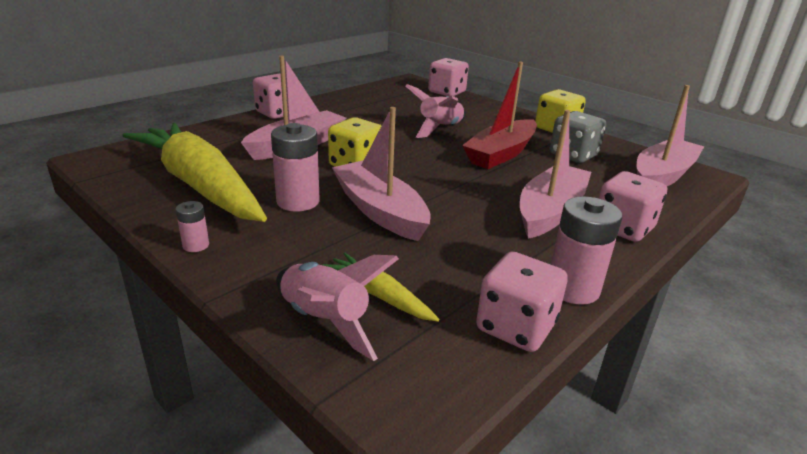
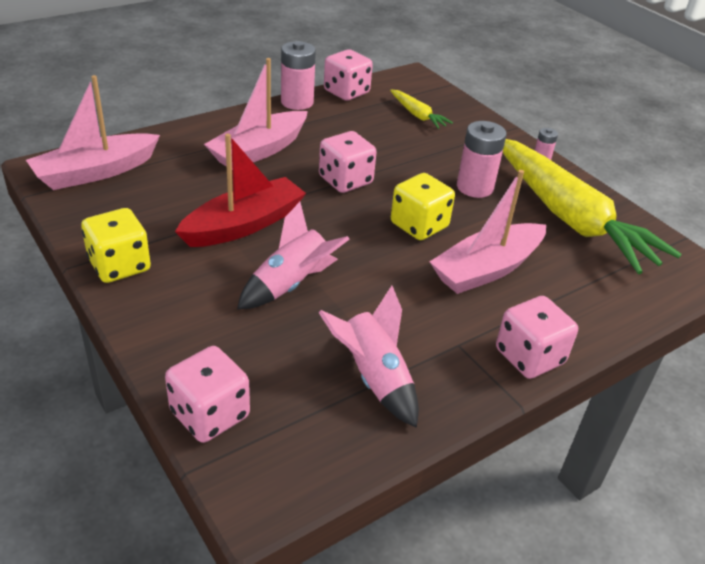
camera: 170 degrees left, 10 degrees up
pink rocket [276,255,399,361] -> pink rocket moved to [318,286,419,428]
pink boat [332,107,431,241] -> none
grey dice [550,111,606,163] -> none
pink dice [599,171,667,242] -> pink dice moved to [319,131,377,193]

